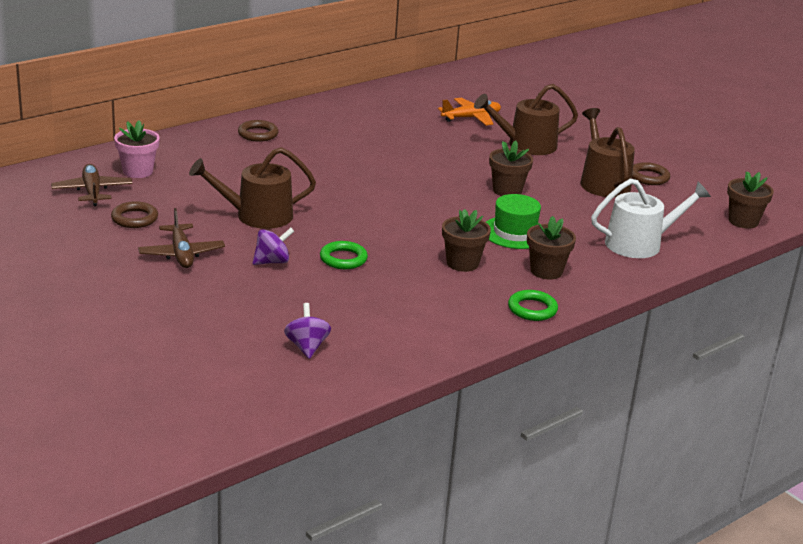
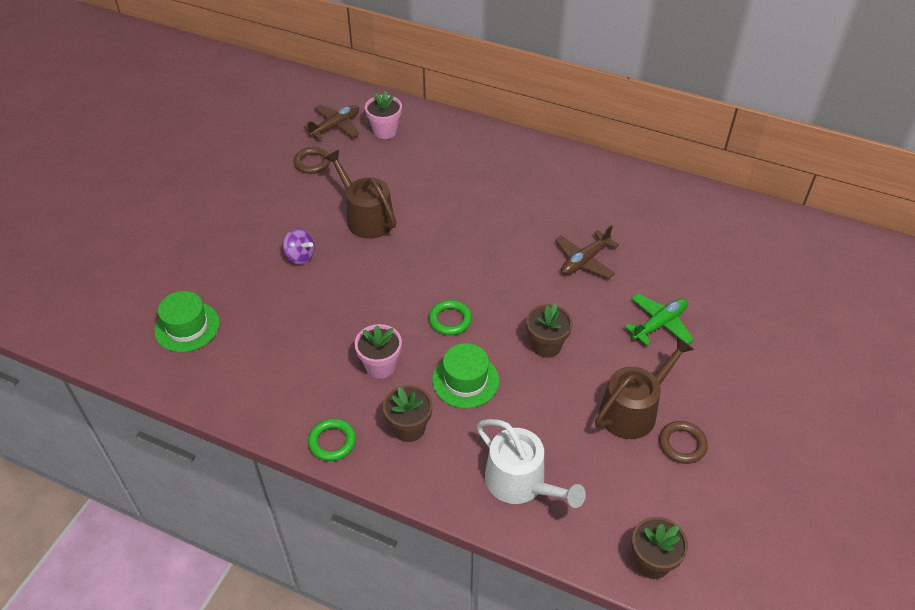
camera: 65 degrees right, 20 degrees up
brown plane [138,208,225,268] -> brown plane moved to [555,225,619,278]
brown ring [238,120,278,142] -> none
purple spinning top [284,303,331,359] -> green hat [154,291,220,352]
green ring [320,241,368,269] -> green ring moved to [429,300,472,335]
orange plane [438,98,501,125] -> none
brown flower pot [442,209,491,272] -> pink flower pot [355,324,402,379]
brown watering can [474,84,578,155] -> green plane [625,294,694,346]

